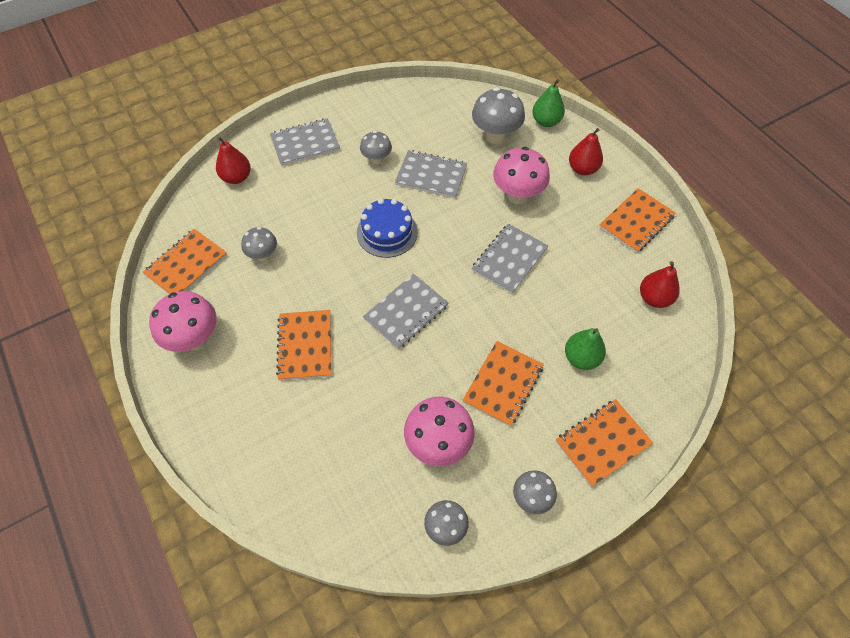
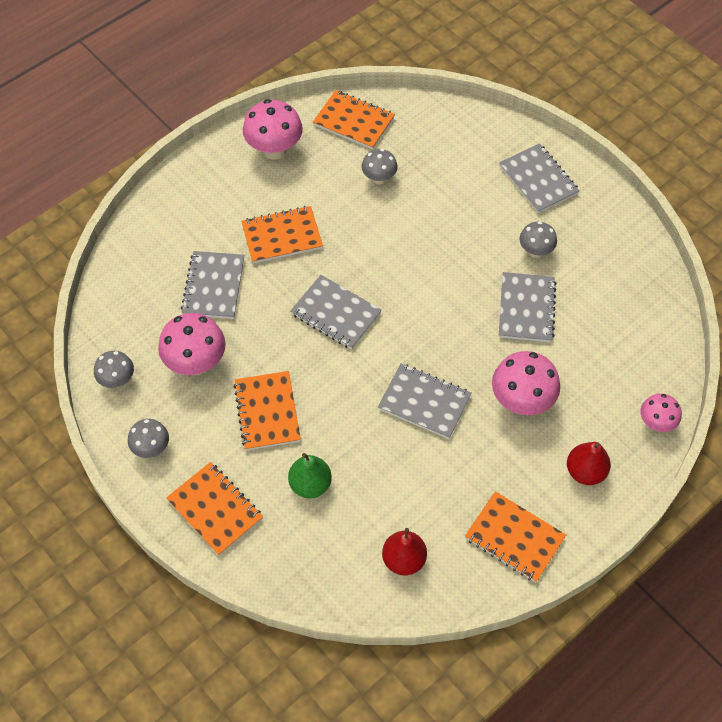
camera: 80 degrees right, 0 degrees up
red pear [216,137,251,184] -> none
blue cake [357,198,418,258] -> none
orange notebook [462,341,544,427] -> orange notebook turned 60 degrees clockwise [233,371,301,451]
grey mushroom [472,88,525,144] -> none
green pear [532,79,565,127] -> pink mushroom [640,393,682,432]
none -> grey notebook [181,251,244,319]

